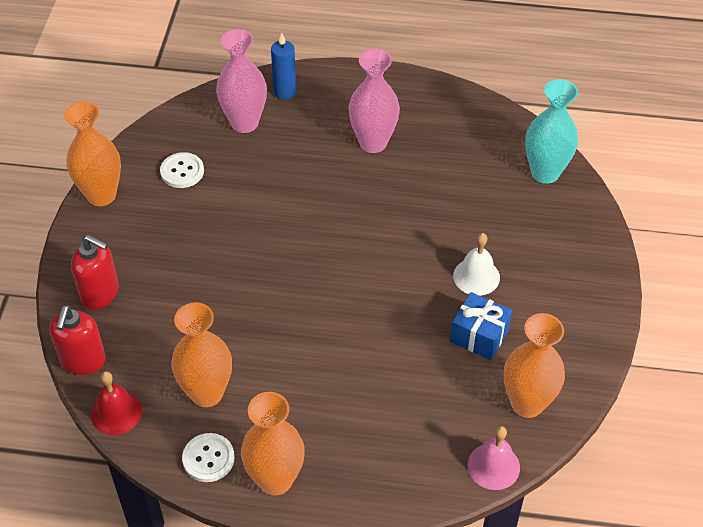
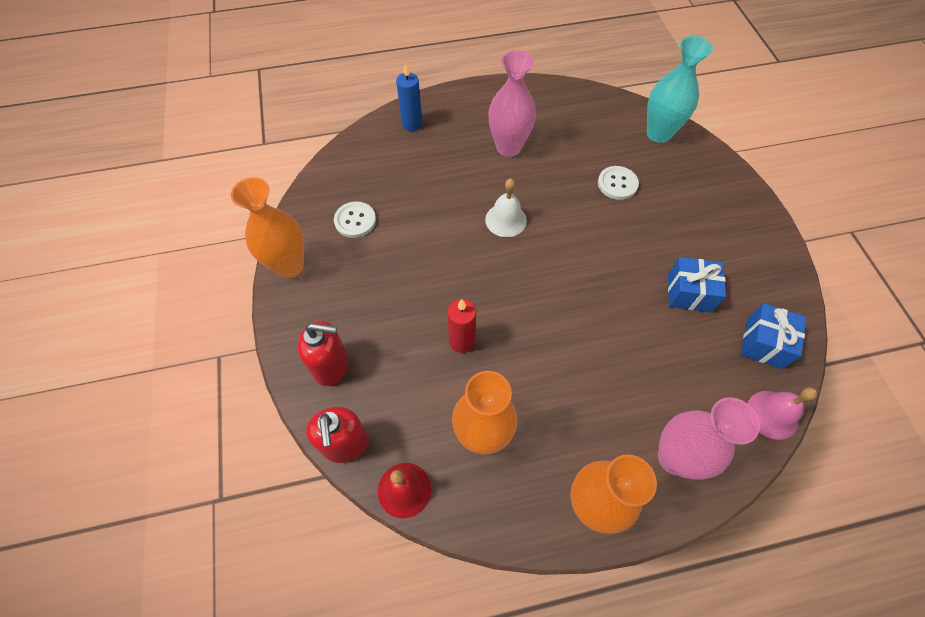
camera: 20 degrees left, 10 degrees up
white button [182,433,235,482] -> white button moved to [598,166,639,200]
pink vase [216,29,267,133] -> pink vase moved to [658,397,760,480]
white bell [453,233,500,296] -> white bell moved to [485,179,527,237]
orange vase [504,313,565,418] -> blue gift [741,303,806,369]
none -> red candle [448,299,476,353]

